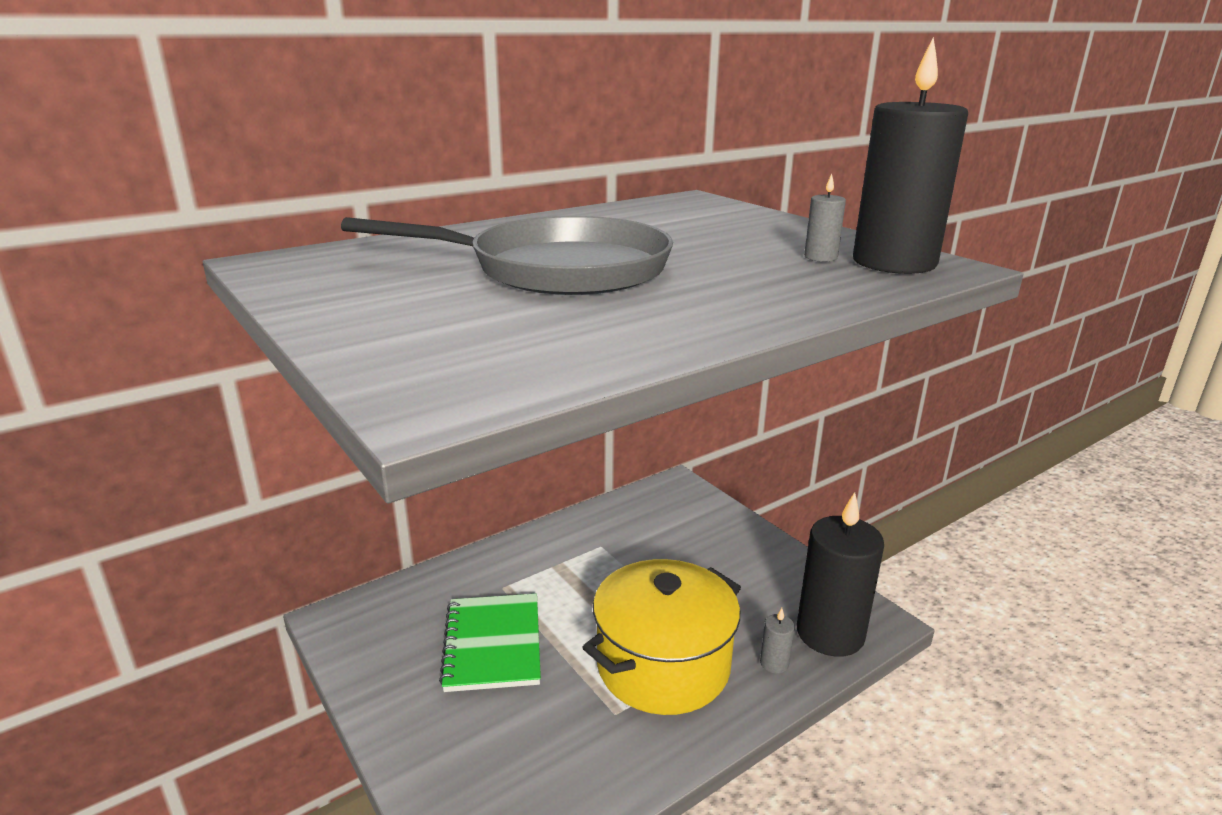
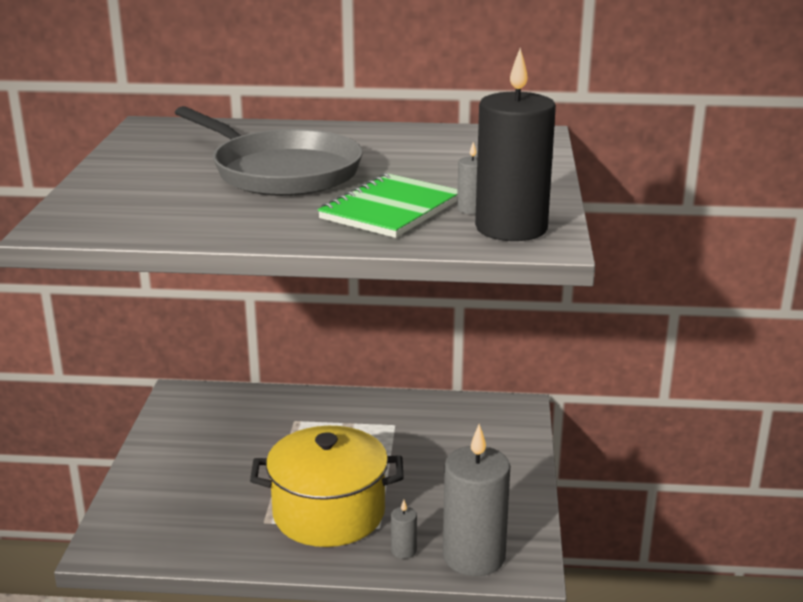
camera: 40 degrees right, 0 degrees up
green notebook [439,594,541,692] -> green notebook moved to [318,173,458,238]
black candle [797,492,884,657] -> grey candle [443,424,510,576]

